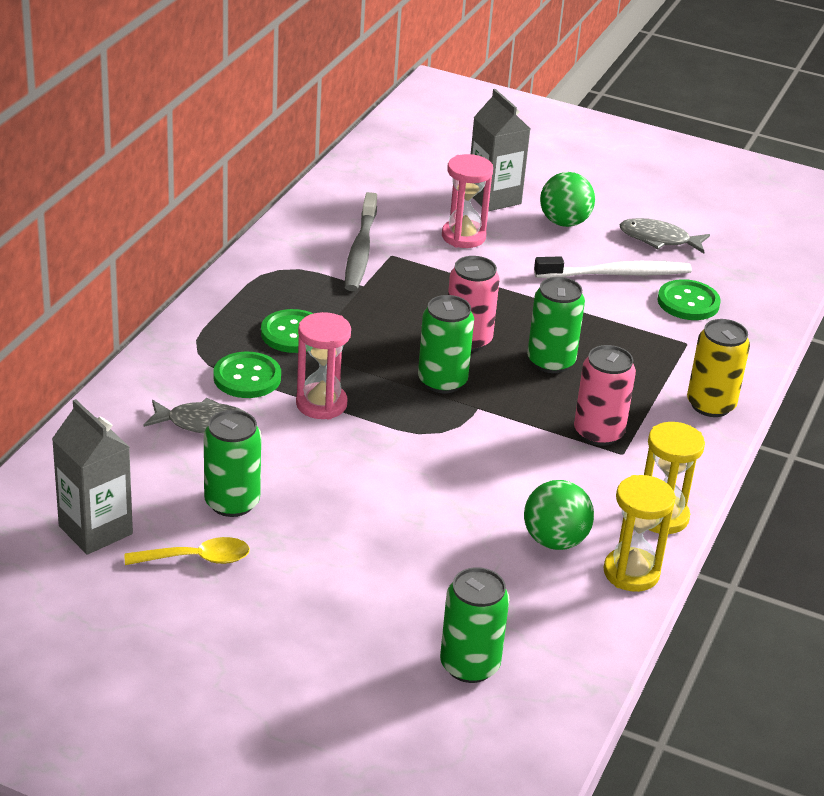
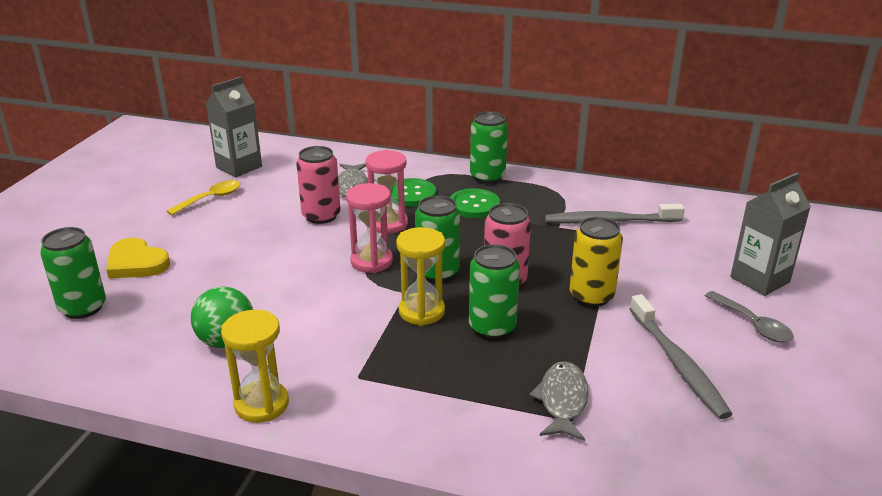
camera: 85 degrees right, 5 degrees down
yellow spoon [125,537,250,565] -> yellow spoon turned 120 degrees counterclockwise [167,180,240,215]
green can [204,410,261,517] -> green can moved to [470,111,508,183]
pink hourglass [442,154,493,248] -> pink hourglass moved to [346,183,393,273]
white toothbrush [534,256,692,278] -> grey toothbrush [630,294,732,419]
green ball [540,172,595,227] -> grey spoon [705,291,794,342]
pink can [574,345,636,446] -> pink can moved to [296,146,341,224]
yellow hourglass [603,475,676,592] -> yellow hourglass moved to [396,227,445,326]
grey fish [620,218,710,253] -> grey fish moved to [529,361,589,441]
green button [657,279,721,320] -> none
yellow can [687,319,750,417] -> yellow can moved to [570,217,623,307]
none -> yellow heart [106,238,170,278]

